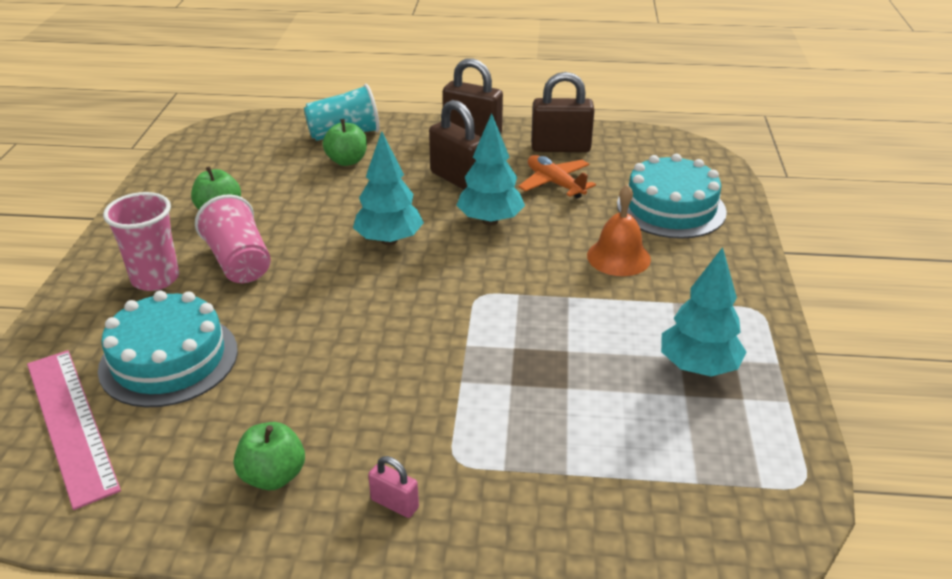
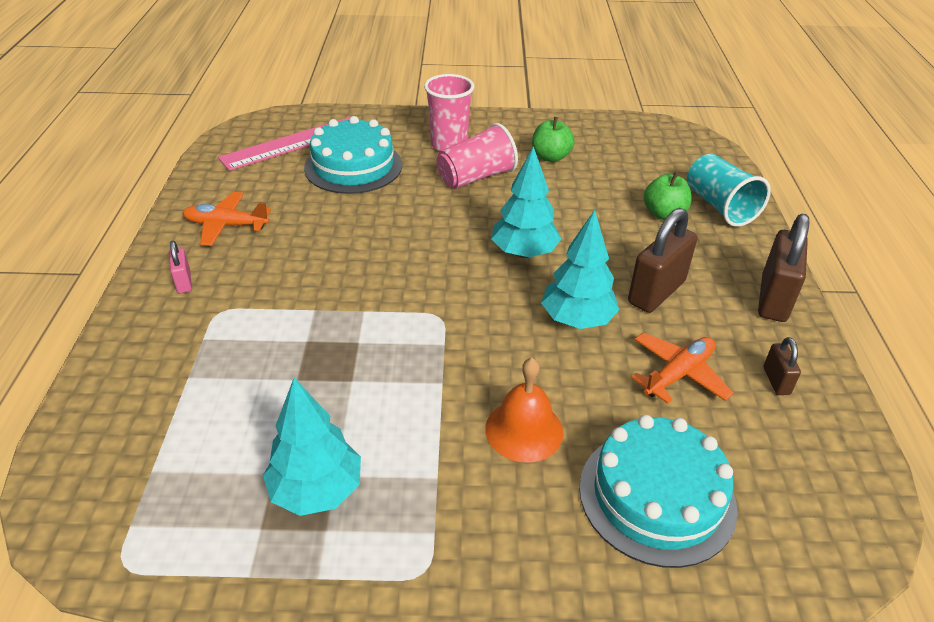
camera: 85 degrees right, 5 degrees up
green apple [234,422,305,490] -> orange plane [183,192,271,246]
pink padlock [368,456,419,518] -> pink padlock turned 45 degrees counterclockwise [169,241,192,294]
brown padlock [531,72,595,152] -> brown padlock [764,337,801,395], size x0.50

